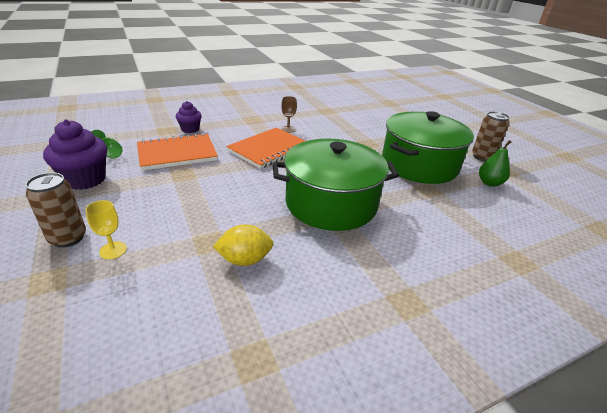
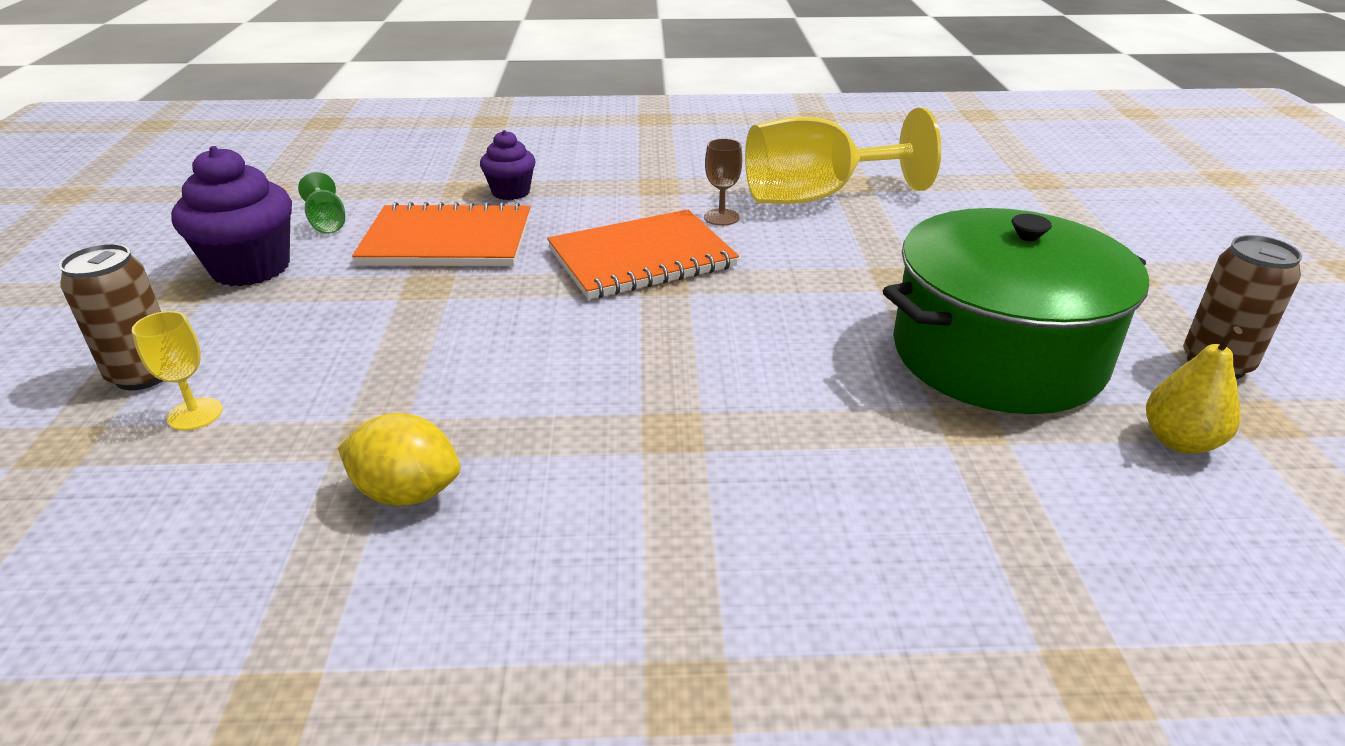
camera: 25 degrees right, 0 degrees up
green pot [272,139,399,231] -> none
green pear [479,140,512,187] -> yellow pear [1146,326,1243,454]
none -> yellow goblet [745,107,941,204]

